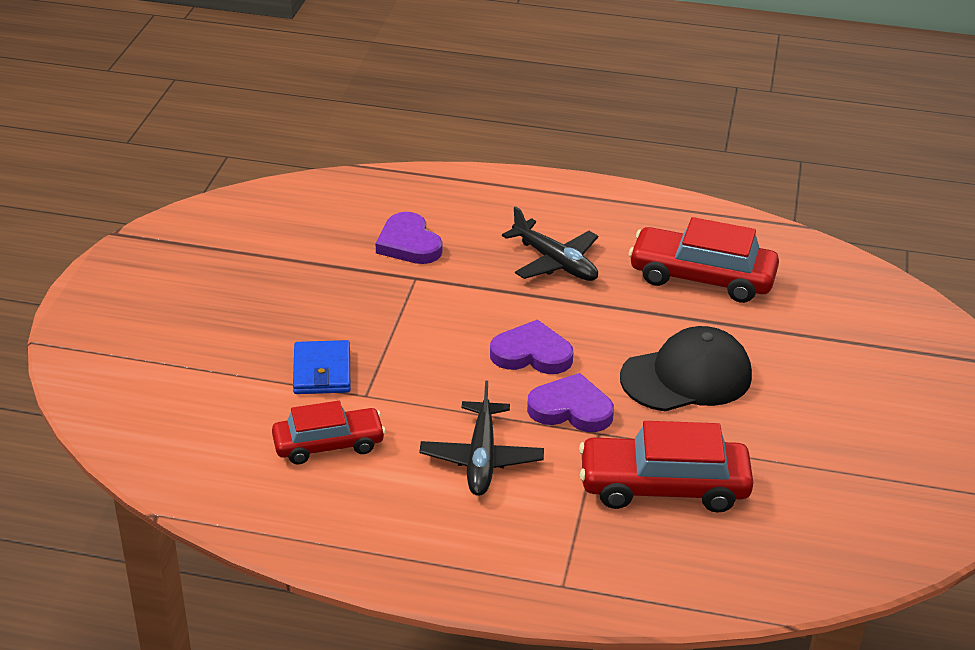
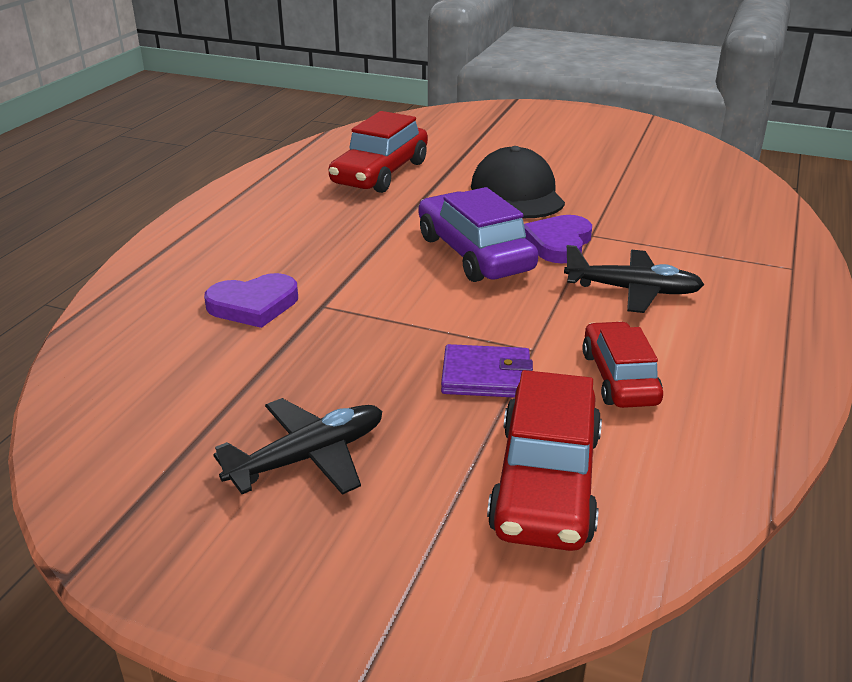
camera: 80 degrees left, 5 degrees down
blue wallet [293,340,351,394] -> purple wallet [441,344,533,398]
purple heart [490,319,574,374] -> purple car [419,187,538,282]
black plane [502,206,598,281] -> black plane moved to [213,398,382,495]
red car [579,421,753,513] -> red car moved to [487,370,602,551]

